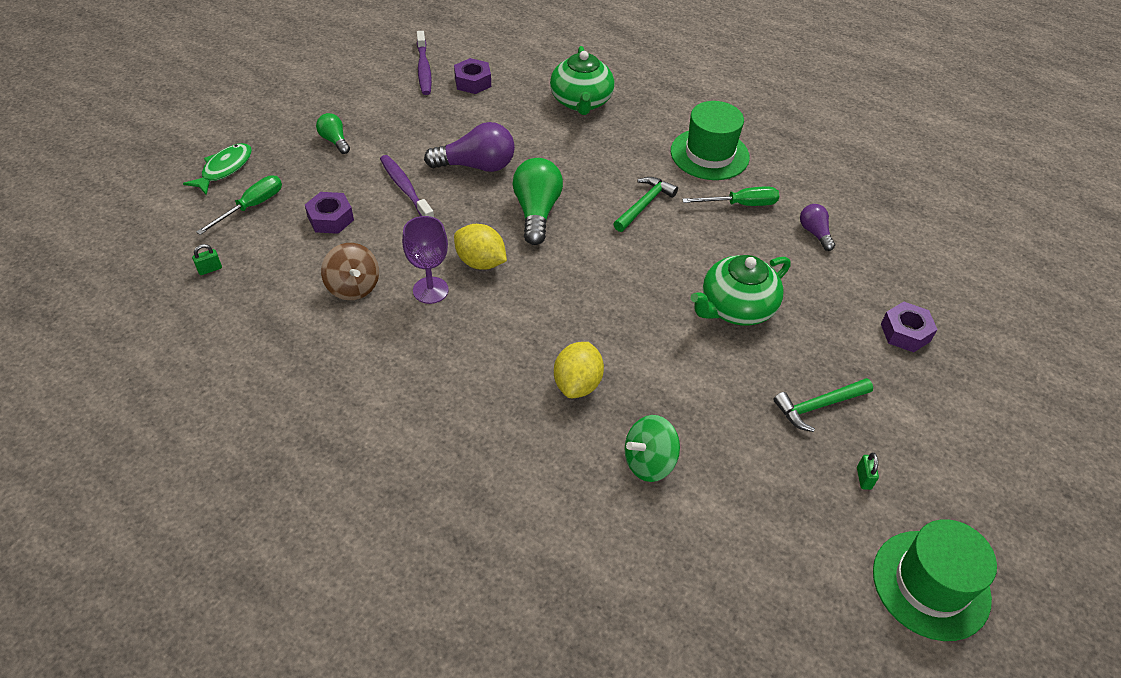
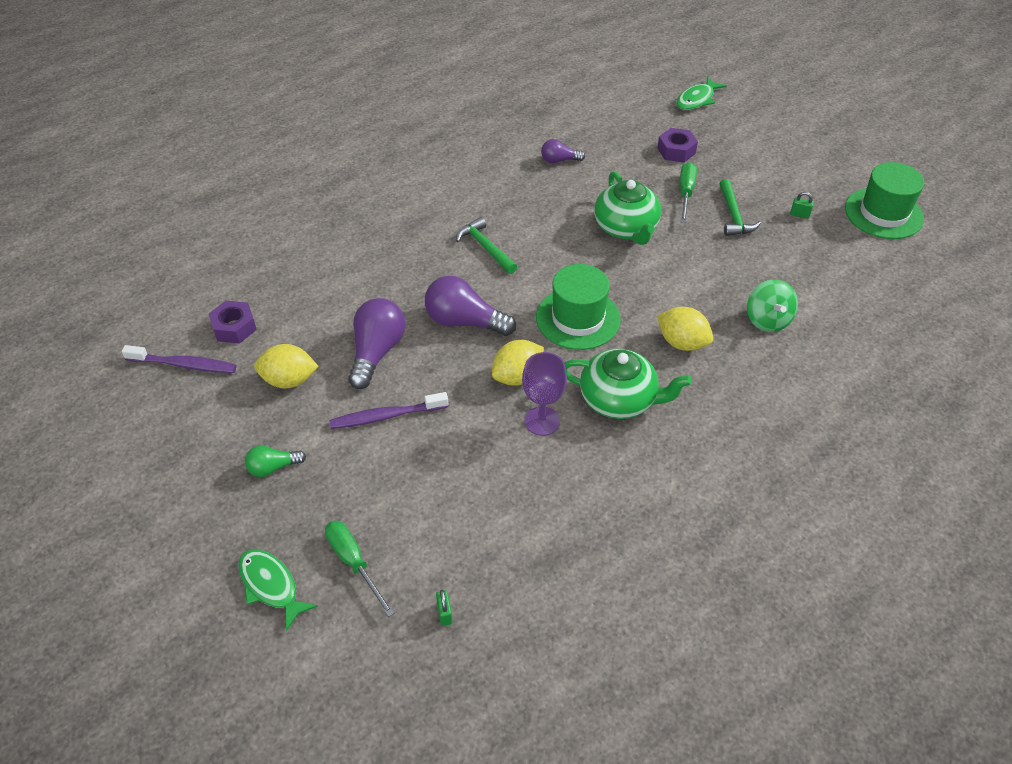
camera: 70 degrees left, 0 degrees up
purple nut [305,192,354,234] -> none
brown spinning top [321,243,379,300] -> none
green light bulb [513,158,563,245] -> purple light bulb [425,276,516,336]
green teapot [550,46,614,115] -> green teapot moved to [564,349,692,419]
green hat [671,101,750,180] -> green hat moved to [536,264,621,350]
green screwdriver [682,186,779,206] -> green screwdriver moved to [680,162,697,223]
none -> yellow lemon [254,344,319,389]
none -> green fish [676,76,727,110]

